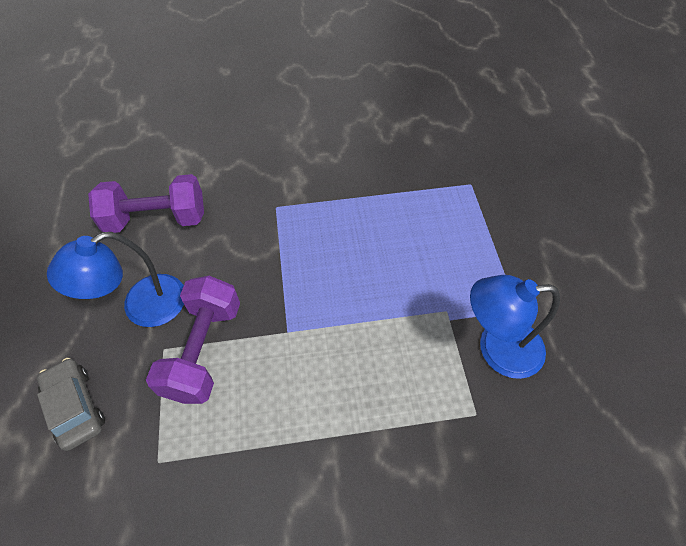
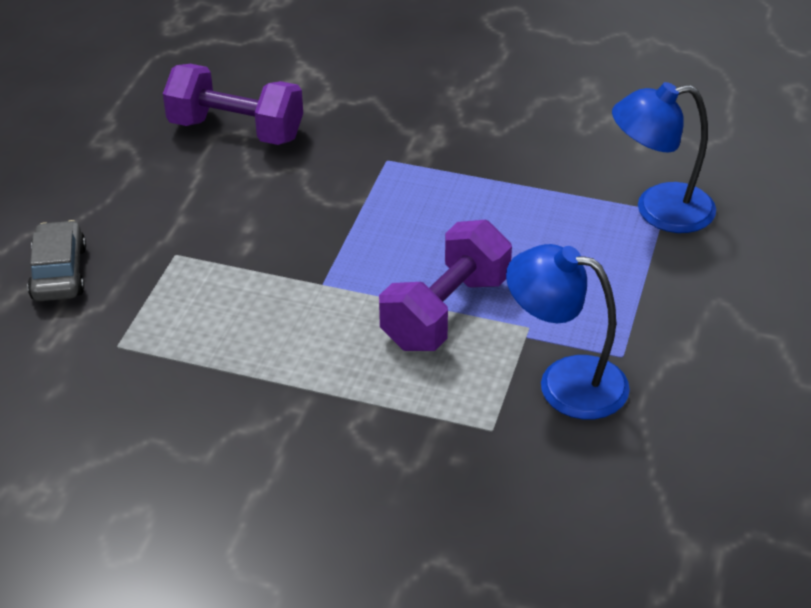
camera: 25 degrees right, 15 degrees down
blue lamp [47,232,184,327] -> blue lamp moved to [612,82,716,233]
purple dumbbell [146,276,240,404] -> purple dumbbell moved to [379,220,512,351]

